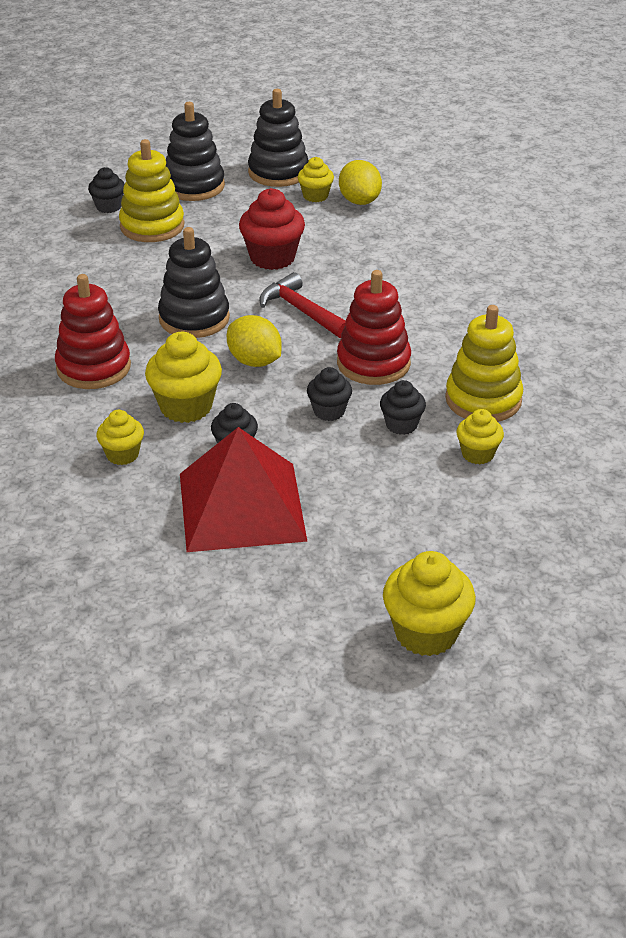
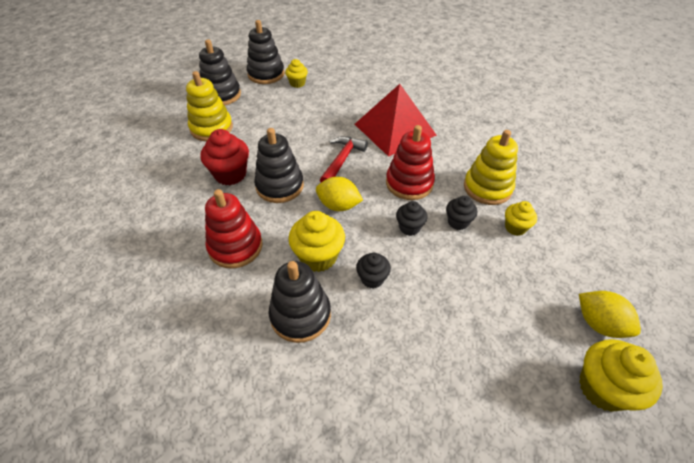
camera: 25 degrees left, 10 degrees up
black cupcake [88,167,125,213] -> none
yellow cupcake [97,410,144,465] -> black stacking toy [269,261,331,343]
red pyramid [180,427,308,552] -> red pyramid moved to [355,84,437,157]
red cupcake [239,188,305,270] -> red cupcake moved to [200,129,249,185]
red hammer [259,272,346,338] -> red hammer turned 90 degrees clockwise [320,136,368,182]
yellow lemon [339,160,382,205] -> yellow lemon moved to [579,291,641,338]

